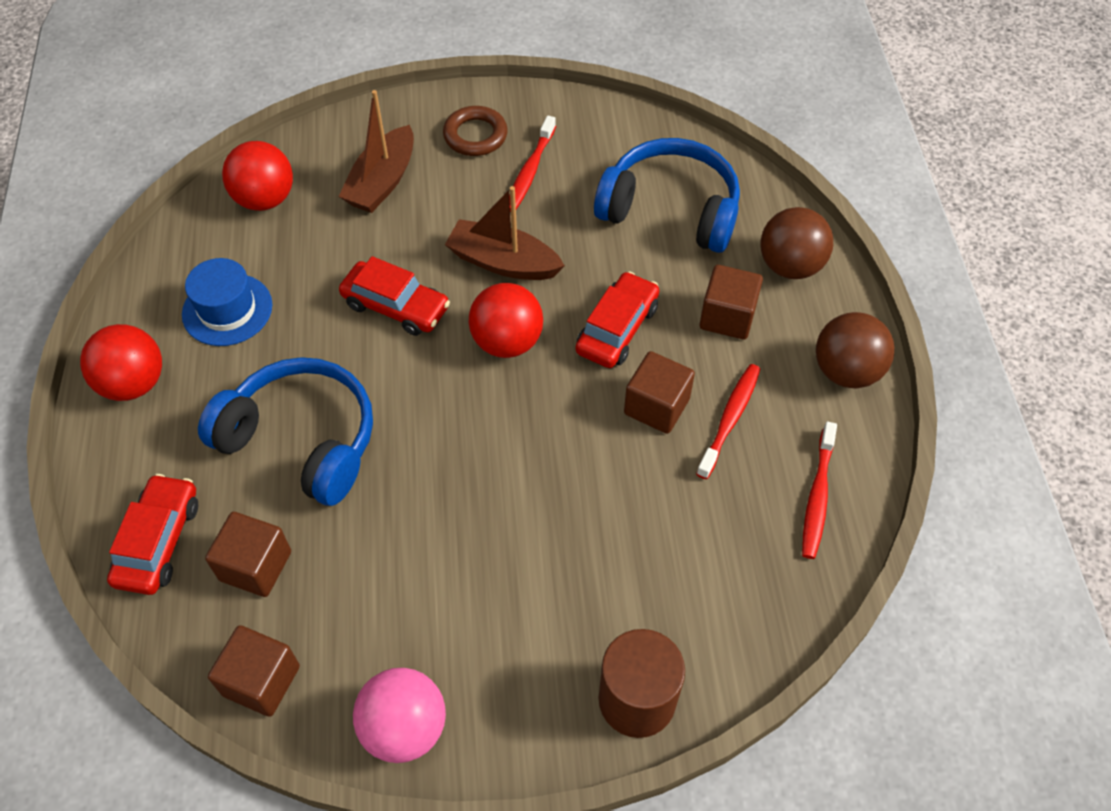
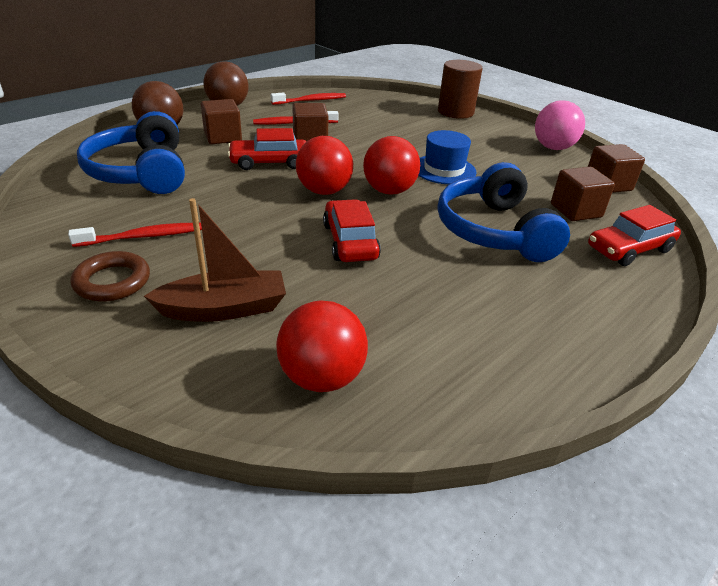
camera: 130 degrees left, 20 degrees down
red ball [80,324,162,401] -> red ball moved to [363,136,420,195]
blue hat [182,258,272,346] -> blue hat moved to [418,130,477,184]
brown boat [445,186,565,280] -> none

